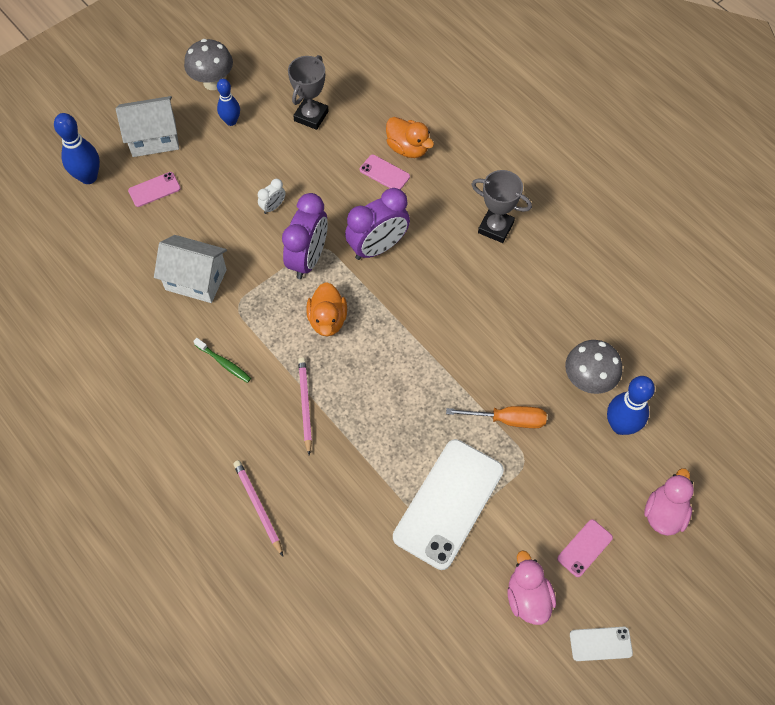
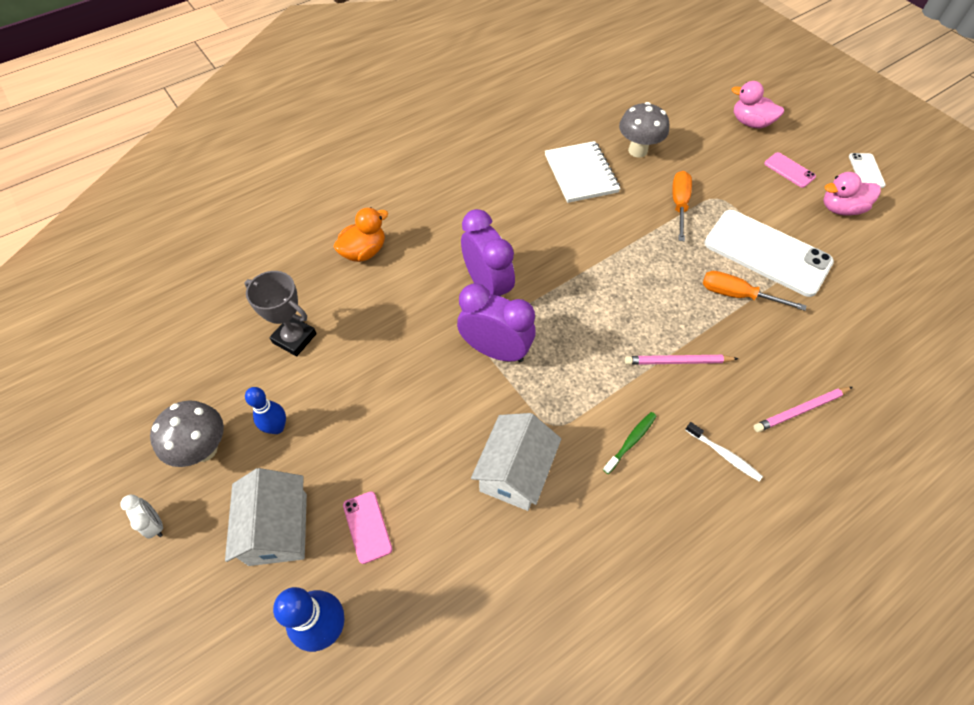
camera: 85 degrees left, 5 degrees down
white clock [258,179,286,214] -> white clock moved to [120,494,163,539]
orange duck [306,282,347,336] -> none
pink phone [360,155,410,190] -> none
grey trophy [471,170,532,243] -> none
blue bowling pin [607,376,655,435] -> none
none -> white notebook [545,141,621,203]
none -> white toothbrush [685,422,763,481]
none -> orange screwdriver [703,271,806,311]

